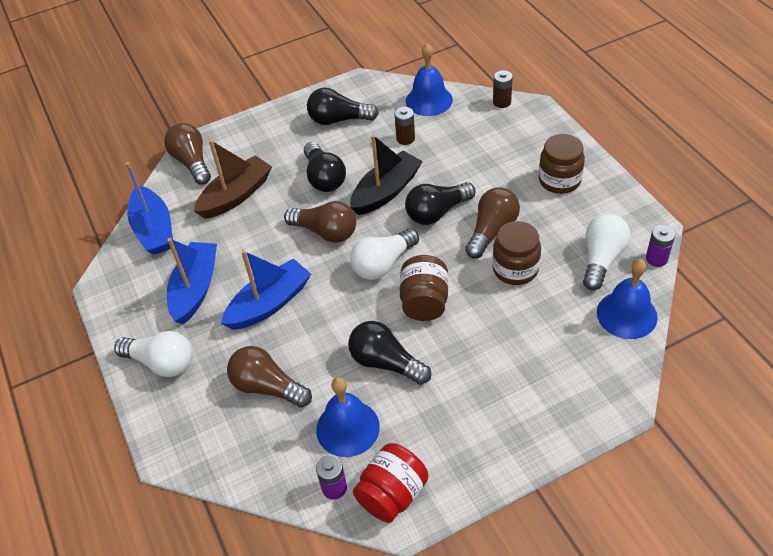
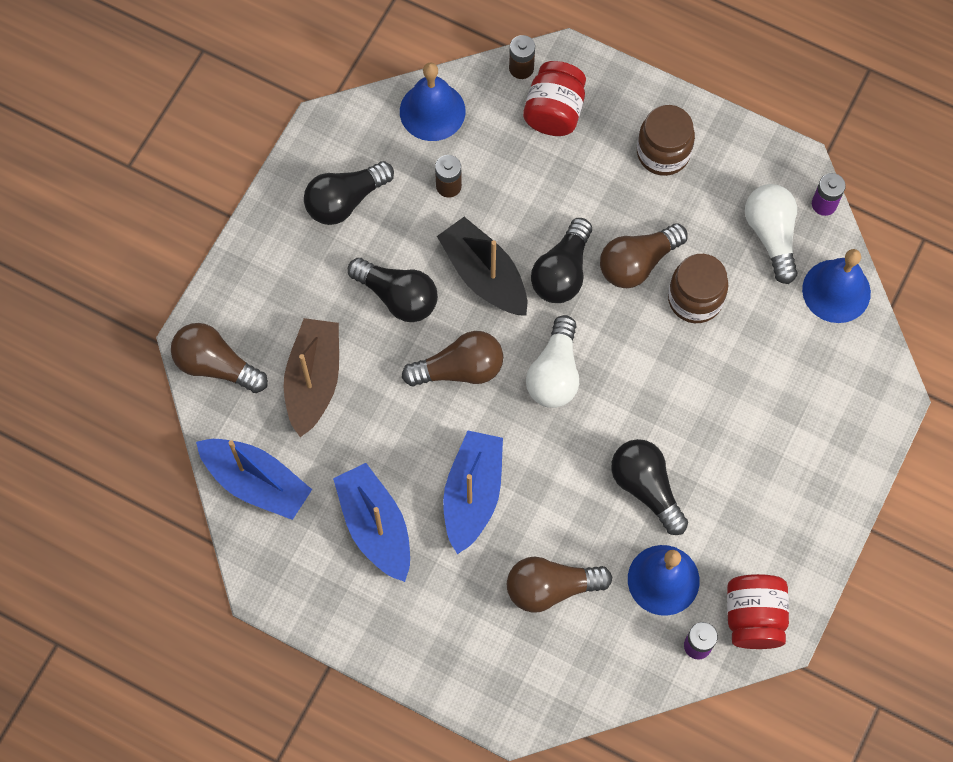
camera: 40 degrees left, 20 degrees up
white light bulb [114,331,193,377] -> none
black light bulb [348,321,431,385] -> black light bulb turned 60 degrees clockwise [611,439,688,535]
black boat [350,135,423,215] -> black boat turned 45 degrees counterclockwise [437,217,527,316]
brown jar [400,255,448,321] -> none
brown light bulb [465,187,520,258] -> brown light bulb turned 120 degrees counterclockwise [600,223,688,288]
none -> red jar [523,61,586,136]

